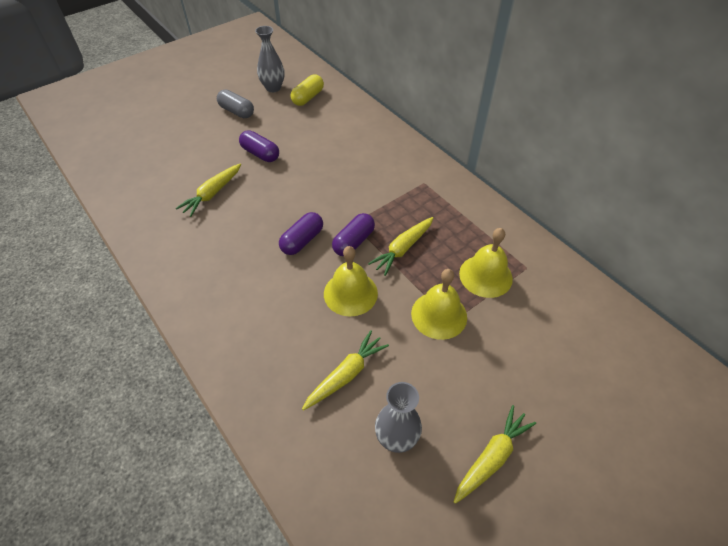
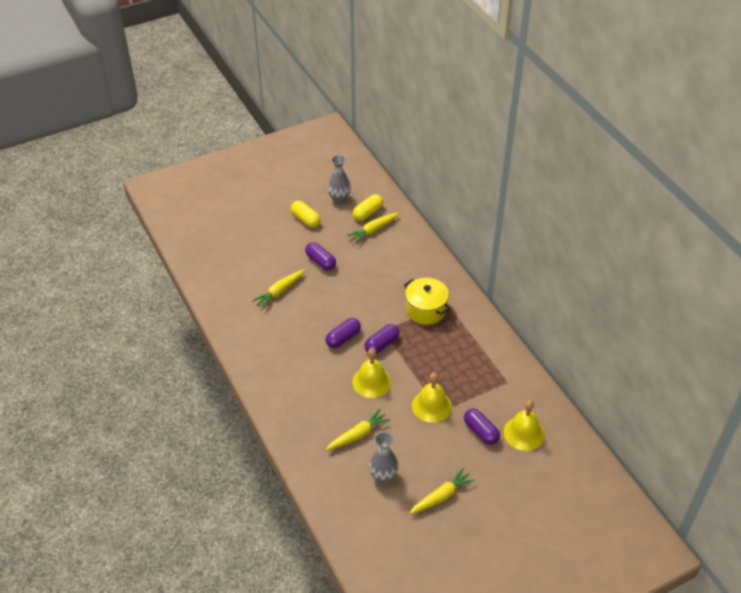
camera: 10 degrees right, 5 degrees down
grey capsule [217,90,254,118] -> yellow capsule [291,201,321,227]
yellow carrot [368,217,433,276] -> yellow carrot moved to [347,212,399,244]
yellow bell [459,228,513,298] -> yellow bell moved to [504,400,545,451]
none -> yellow pot [404,278,450,325]
none -> purple capsule [464,409,500,445]

